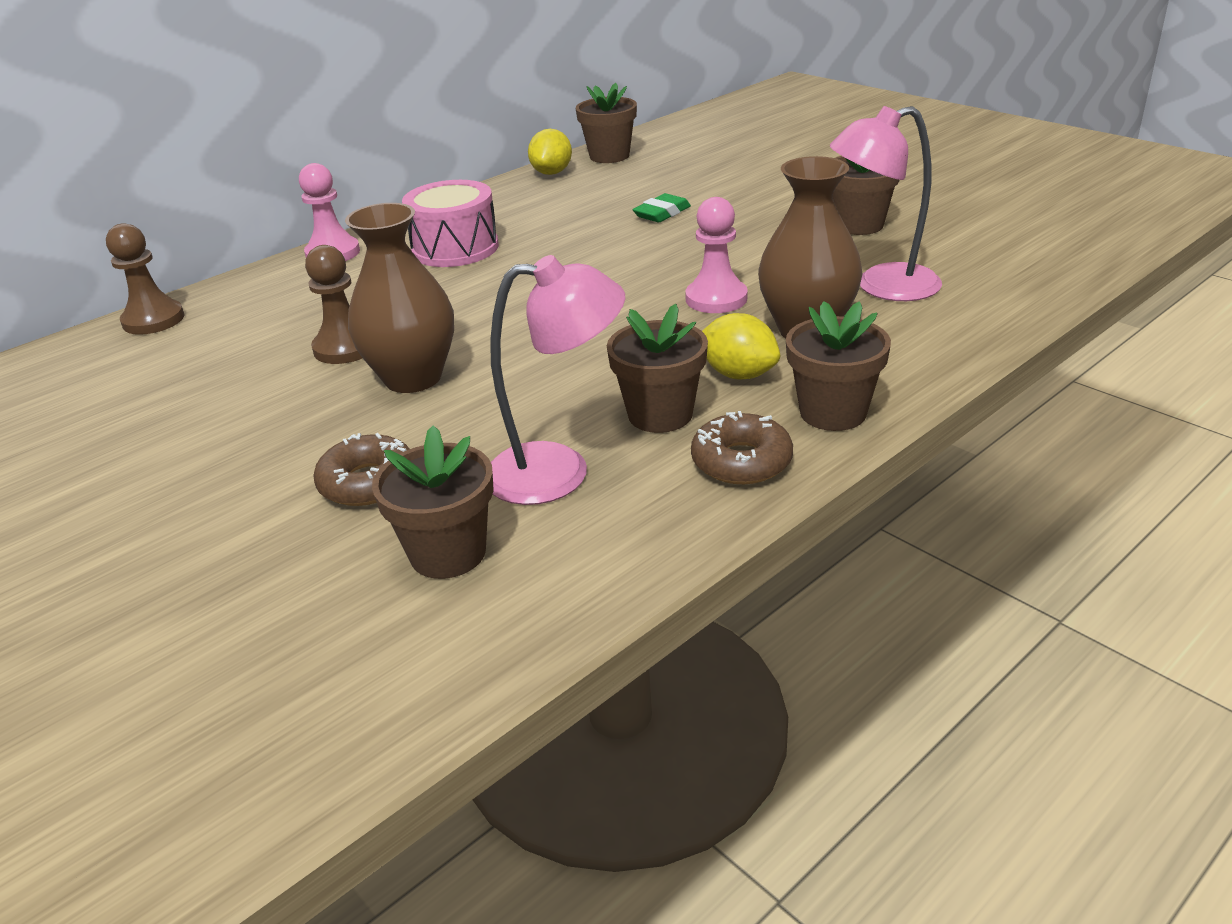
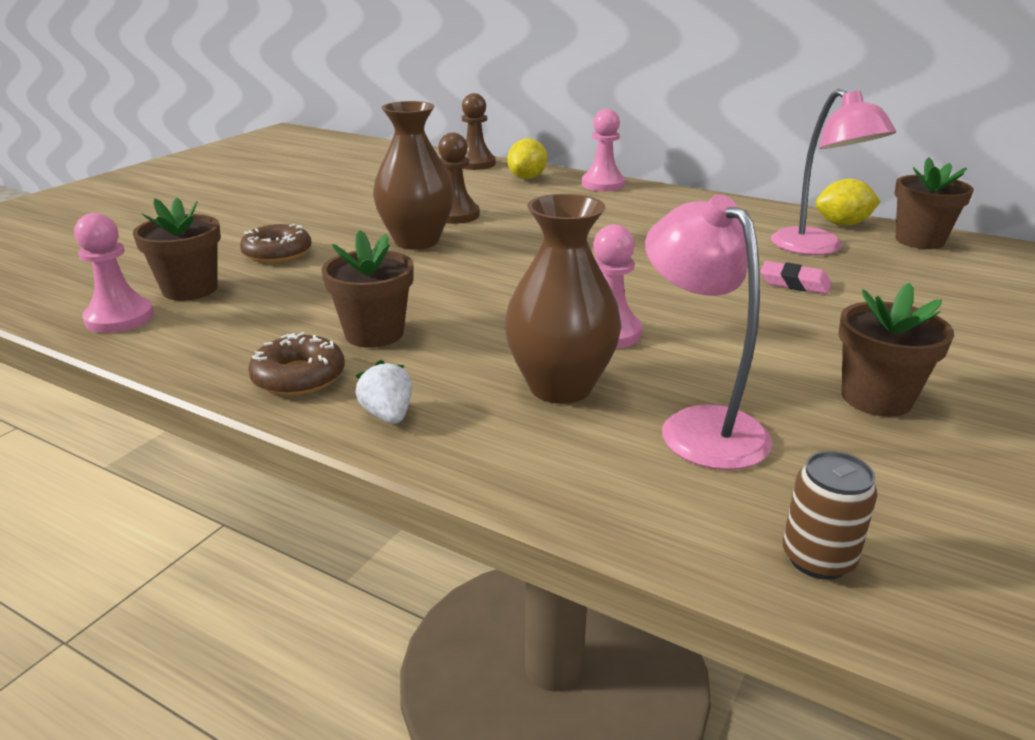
camera: 70 degrees right, 5 degrees down
pink drum [402,180,499,267] -> none
pink lamp [490,255,625,505] -> pink lamp moved to [771,89,896,255]
green eraser [633,193,691,222] -> pink eraser [760,261,831,294]
yellow lemon [702,313,780,380] -> yellow lemon moved to [507,138,547,179]
brown flower pot [786,301,891,431] -> white strawberry [355,360,412,424]
none -> pink pawn [74,213,154,333]
none -> brown can [783,451,878,580]

